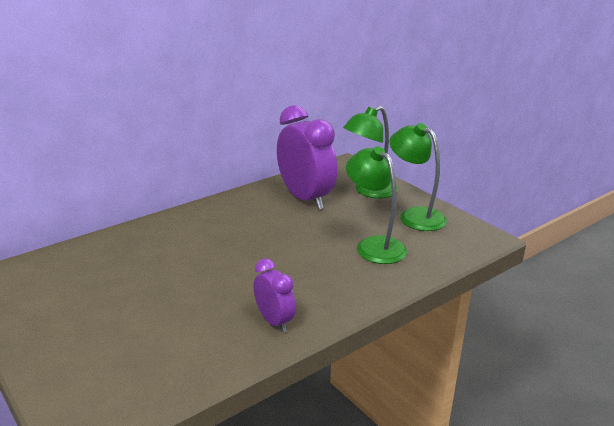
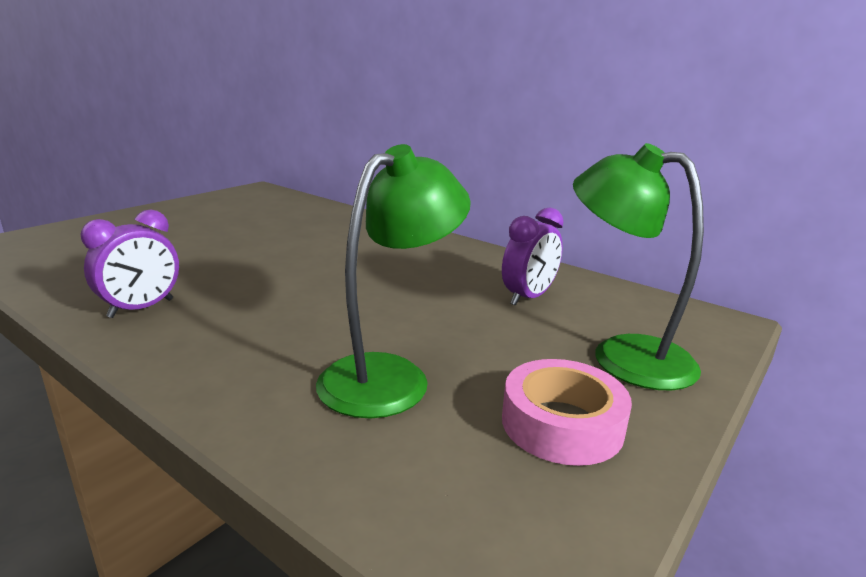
camera: 75 degrees right, 5 degrees down
purple clock [277,105,337,210] -> purple clock [502,207,564,306], size x0.53
green lamp [389,123,447,231] -> pink tape [502,359,632,466]

